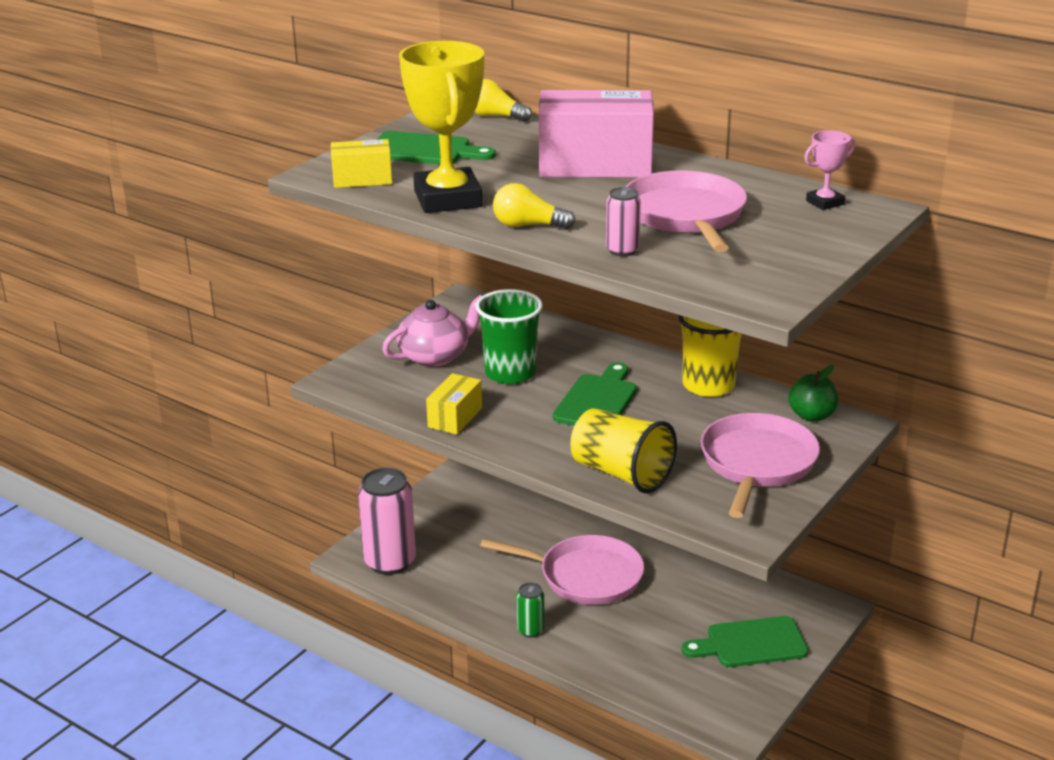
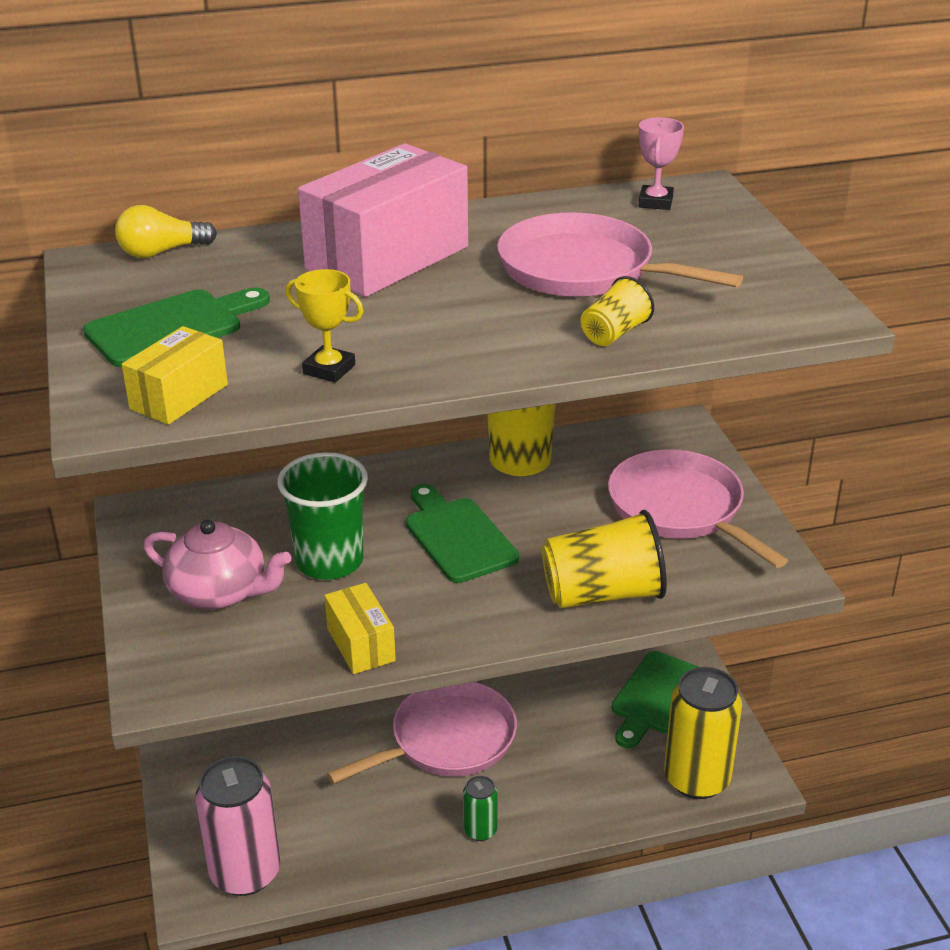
camera: 50 degrees left, 5 degrees up
pink teapot [382,295,482,367] -> pink teapot turned 105 degrees clockwise [143,520,291,609]
yellow trophy [399,41,484,213] -> yellow trophy [285,269,364,383], size x0.46
yellow light bulb [493,183,576,229] -> none
pink can [606,187,641,256] -> yellow cup [581,276,654,346]
green apple [788,365,838,422] -> none
none -> yellow can [664,667,742,799]

